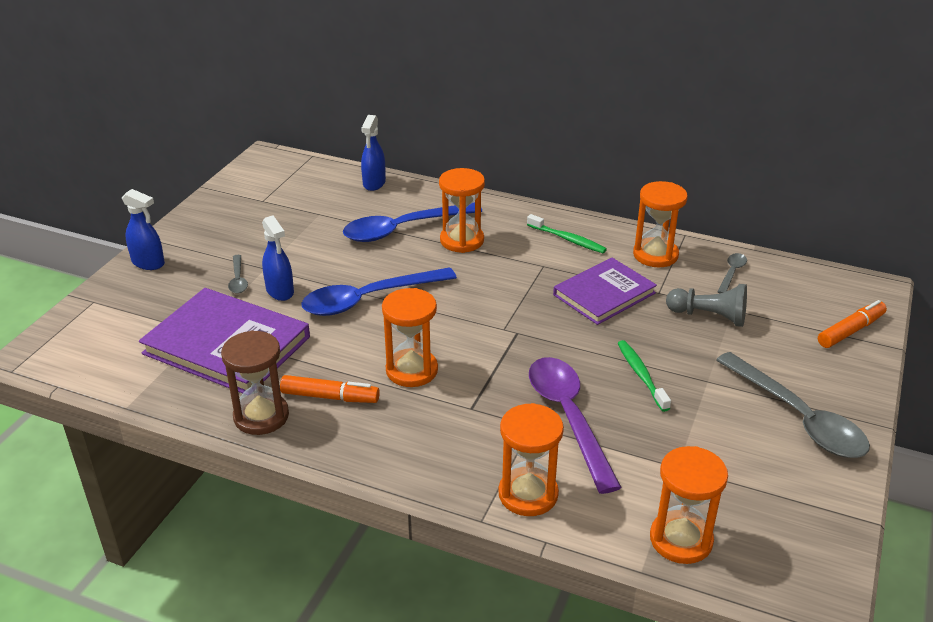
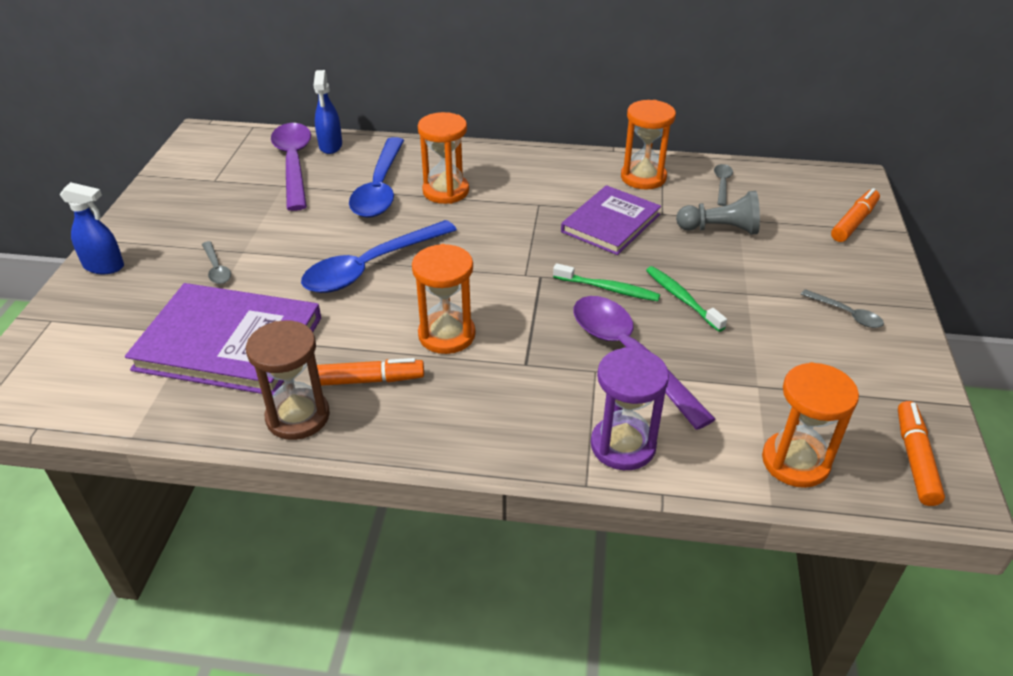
camera: 15 degrees left, 5 degrees up
blue spray bottle [262,215,294,301] -> none
blue spoon [343,202,482,242] -> blue spoon turned 45 degrees counterclockwise [349,137,404,218]
orange hourglass [499,403,564,516] -> purple hourglass [591,347,669,470]
green toothbrush [527,214,607,253] -> green toothbrush moved to [553,263,660,301]
grey spoon [716,352,870,458] -> grey spoon [801,289,884,328], size x0.45
none -> purple spoon [271,123,311,211]
none -> orange marker [898,401,945,506]

